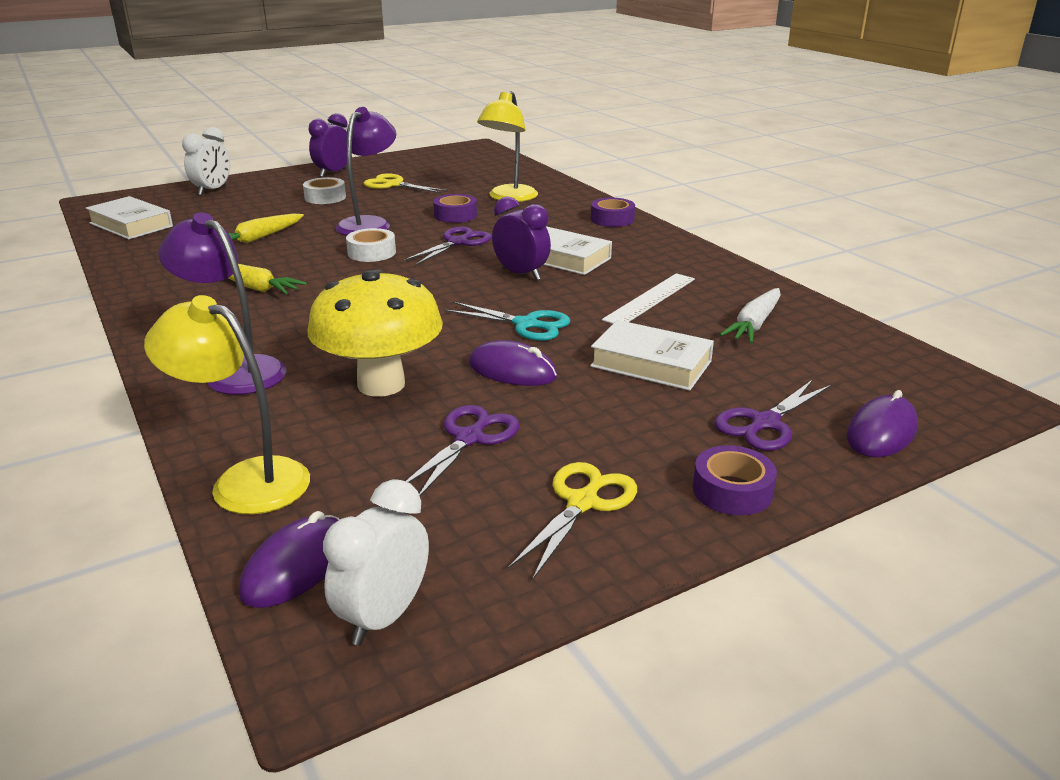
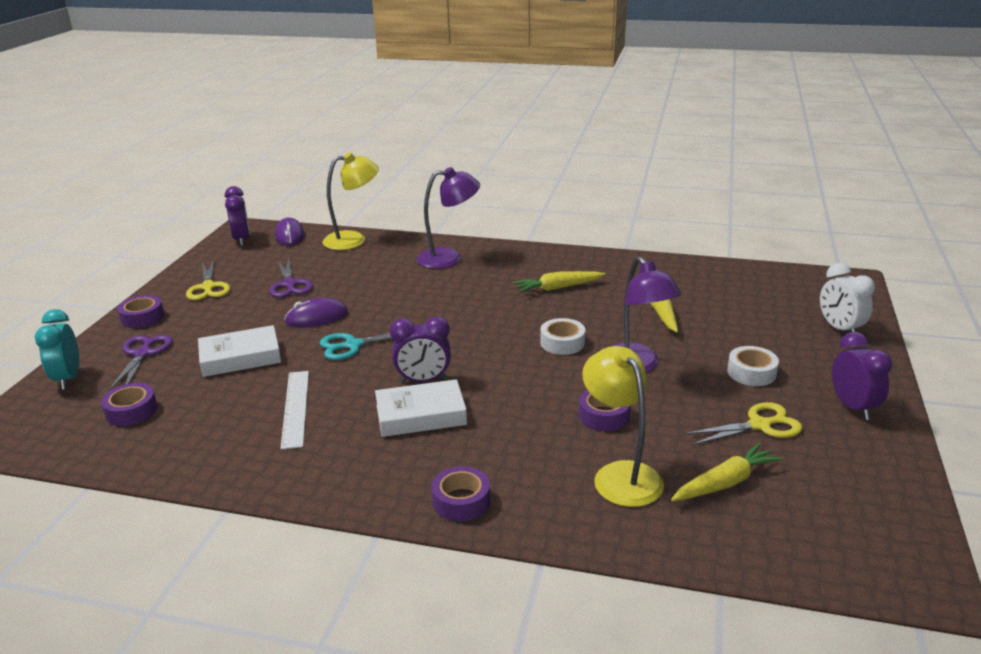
camera: 135 degrees right, 0 degrees up
white book [86,196,173,239] -> none
yellow mushroom [308,269,443,397] -> none
white clock [323,479,429,646] -> purple clock [225,186,250,246]
purple scissors [404,227,492,266] -> none
white carrot [720,288,781,343] -> none
purple mouse [847,390,918,457] -> turquoise clock [35,309,79,390]
none -> purple tape [101,383,158,426]
none -> yellow carrot [671,443,783,501]

